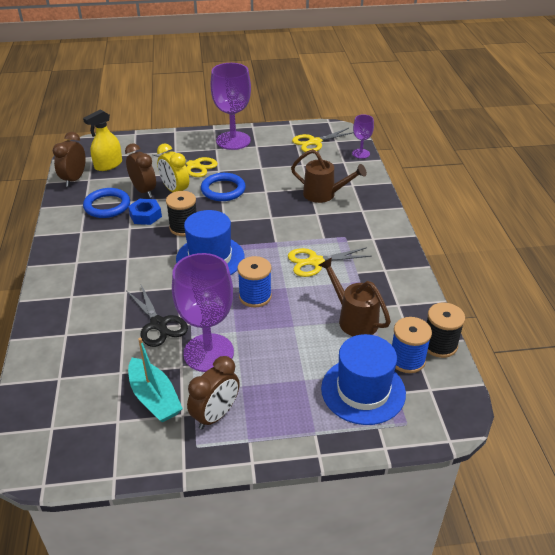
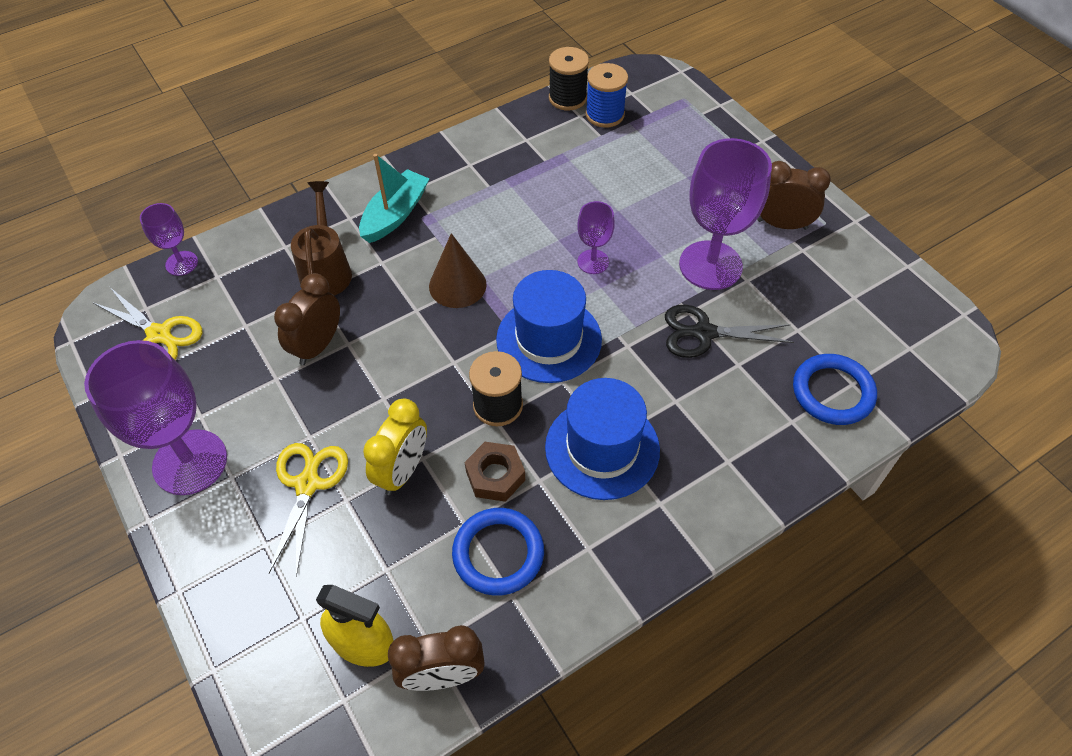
camera: 115 degrees left, 15 degrees up
brown clock [125,143,156,198] -> brown clock moved to [274,273,340,365]
black scissors [127,285,188,347] -> black scissors turned 120 degrees counterclockwise [665,305,794,358]
blue nut [128,199,162,225] -> brown nut [465,442,525,502]
turquoise boat [128,338,183,423] -> turquoise boat moved to [359,154,429,243]
blue ring [201,173,246,201] -> blue ring moved to [793,354,877,425]
blue spool [237,256,272,308] -> purple goblet [577,201,615,274]
yellow scissors [288,247,372,277] -> none
brown watering can [319,257,391,336] -> none
blue hat [321,334,406,425] -> blue hat moved to [545,378,660,500]
none -> brown cone [429,233,487,308]

